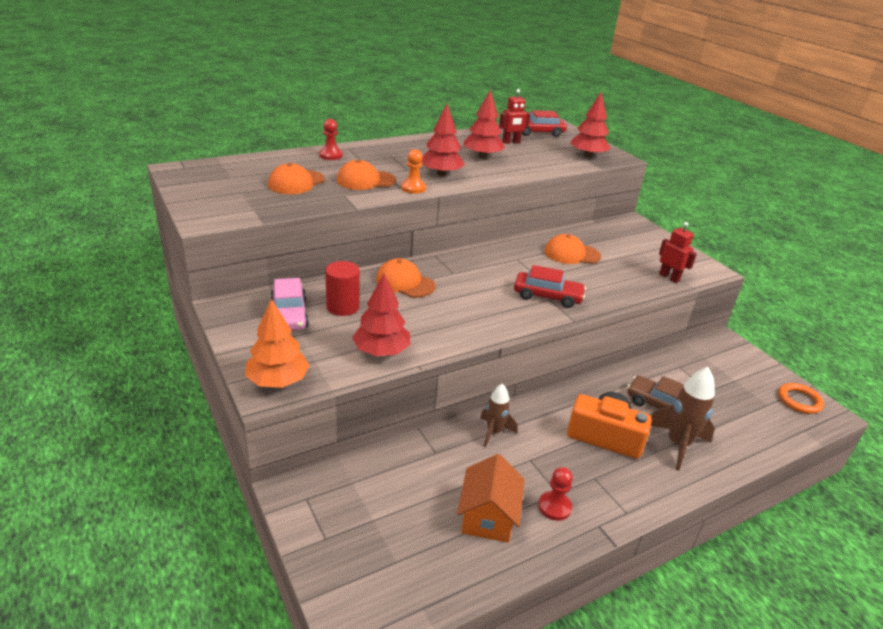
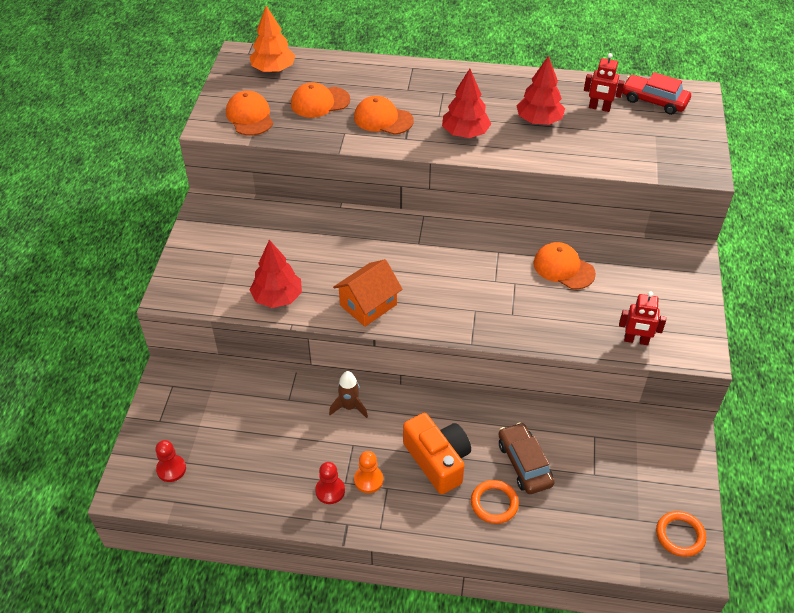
camera: 40 degrees right, 15 degrees up
orange tree [245,299,310,388] -> orange tree moved to [250,6,295,73]
pink car [271,278,309,330] -> none
red pawn [319,119,343,160] -> red pawn moved to [155,440,186,482]
red cylinder [325,261,360,316] -> none
orange cap [376,258,436,298] -> orange cap moved to [226,91,273,136]
orange pawn [401,149,426,194] -> orange pawn moved to [354,451,383,493]
orange house [457,454,525,543] -> orange house moved to [333,259,403,327]
red car [514,265,586,308] -> none
red tree [570,92,611,158] -> none
brown rocket [651,367,715,471] -> orange ring [471,480,519,524]
red robot [659,222,697,283] -> red robot turned 105 degrees clockwise [619,292,666,345]

